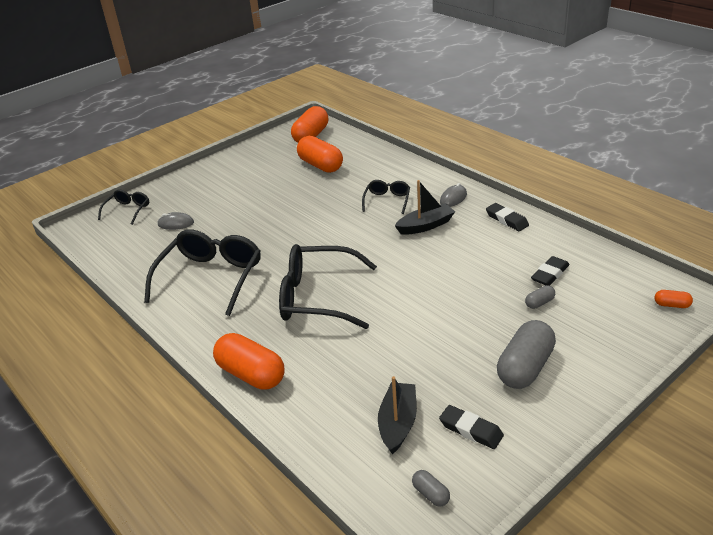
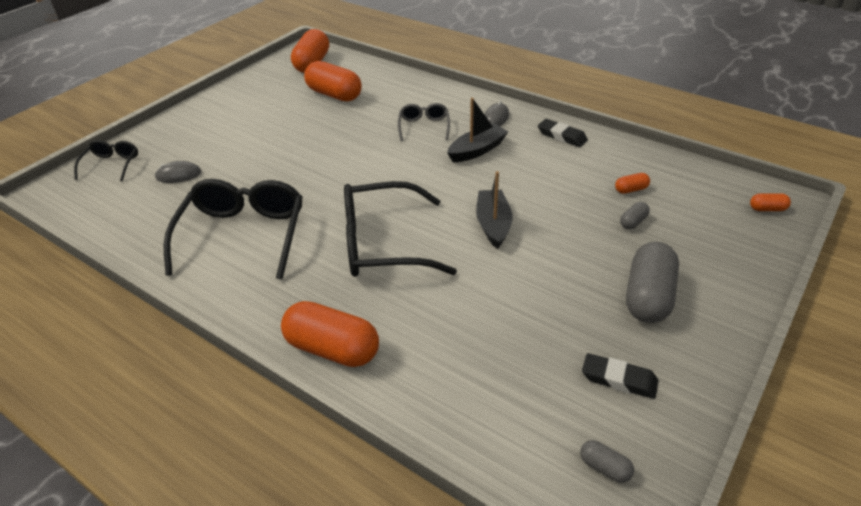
camera: 15 degrees left, 5 degrees up
black glasses [362,180,410,214] -> grey glasses [398,103,450,141]
black boat [378,376,417,454] -> black boat moved to [476,171,513,249]
black eraser [531,256,569,286] -> orange capsule [615,173,650,194]

